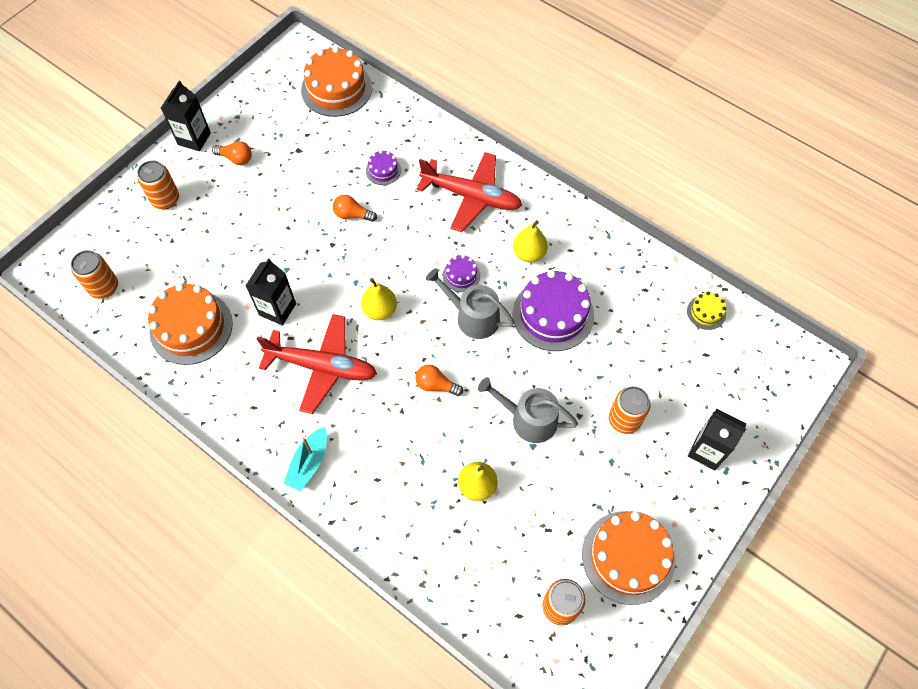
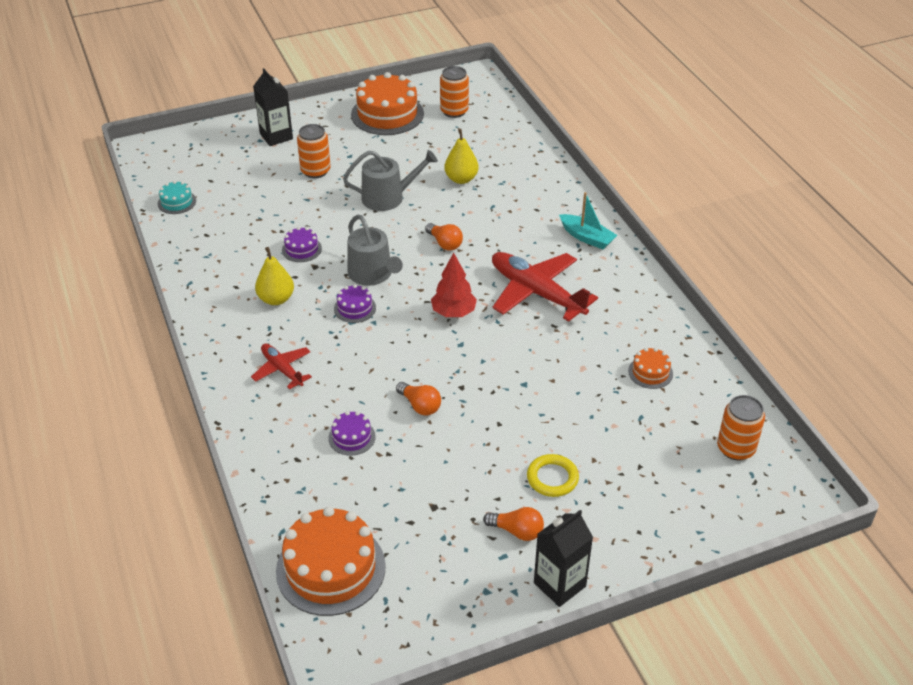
camera: 150 degrees left, 20 degrees down
orange can [137,160,179,209] -> none
orange cake [148,283,233,365] -> orange cake [628,348,673,389], size x0.48
orange light bulb [212,141,252,165] -> orange light bulb turned 150 degrees clockwise [483,507,544,541]
black carton [245,258,296,325] -> none
turquoise boat [283,427,327,491] -> turquoise boat turned 75 degrees clockwise [559,192,618,249]
yellow pear [361,278,397,320] -> red tree [431,253,477,317]
red plane [417,152,522,232] -> red plane [251,344,312,389], size x0.54
grey watering can [478,377,578,443] -> grey watering can turned 60 degrees counterclockwise [343,150,438,211]
purple cake [513,270,594,351] -> purple cake [282,227,322,262], size x0.48
yellow cake [687,291,726,330] -> turquoise cake [158,181,196,214]
none -> yellow ring [527,454,579,497]

